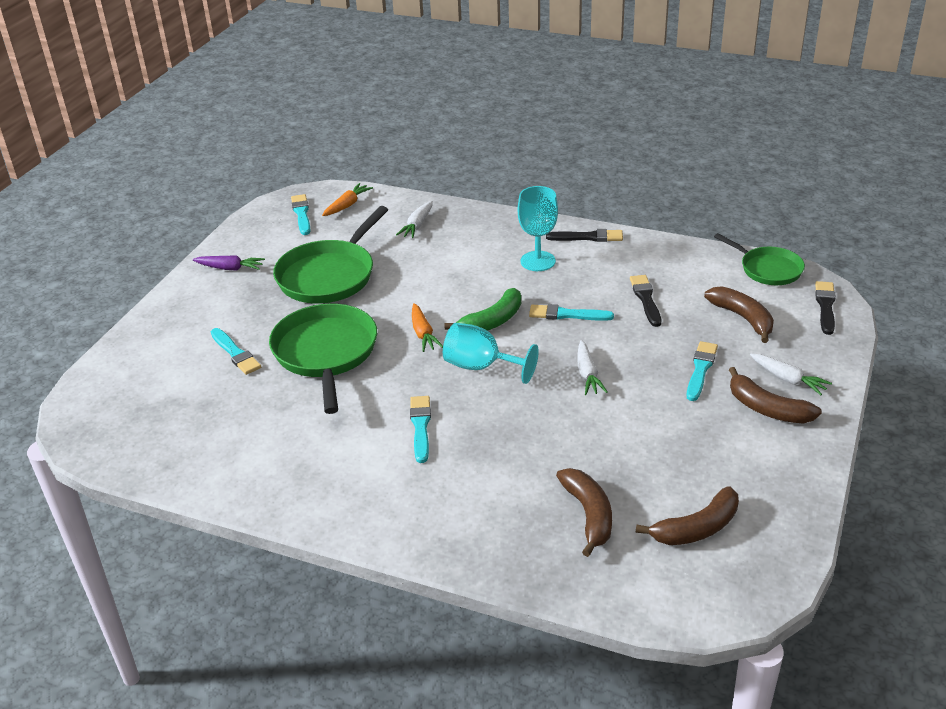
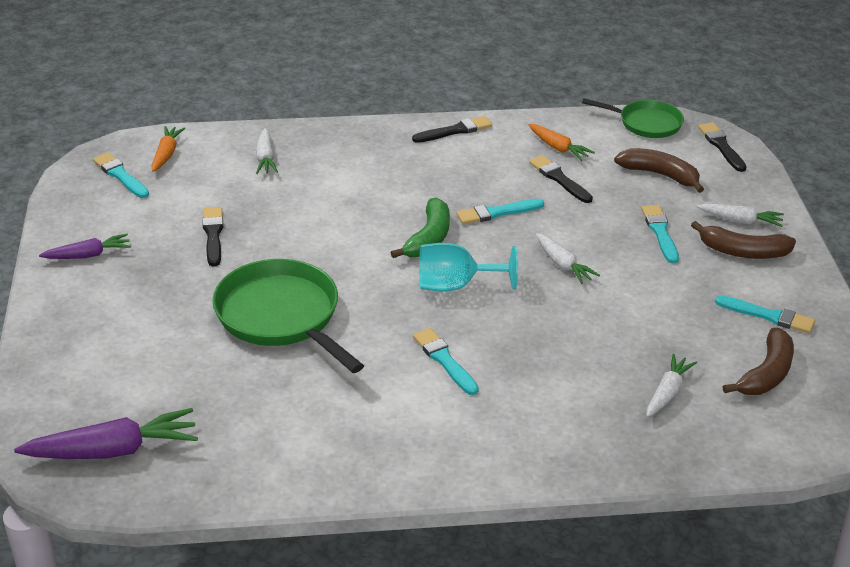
camera: 30 degrees left, 0 degrees up
turquoise brush [211,328,261,375] -> turquoise brush moved to [715,296,815,334]
green pan [273,206,388,304] -> black brush [202,207,224,266]
orange carrot [412,303,443,352] -> orange carrot moved to [529,124,595,161]
turquoise goblet [518,186,558,271] -> none
brown banana [556,468,612,557] -> white carrot [646,354,697,417]
none -> purple carrot [14,408,198,459]

